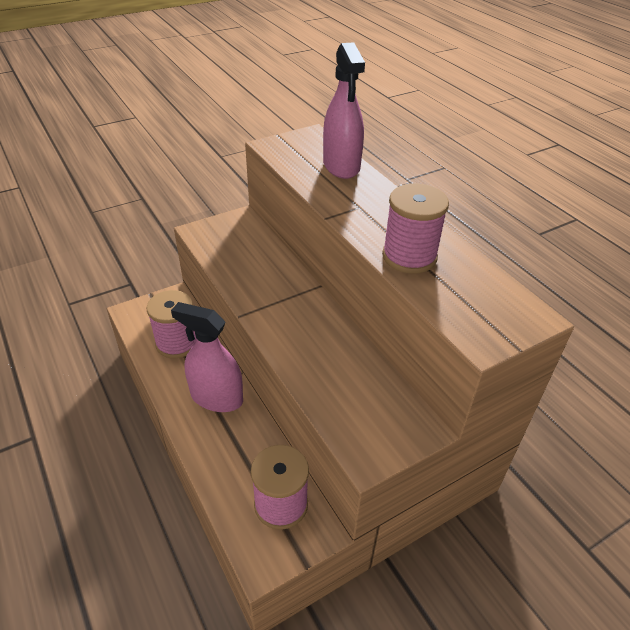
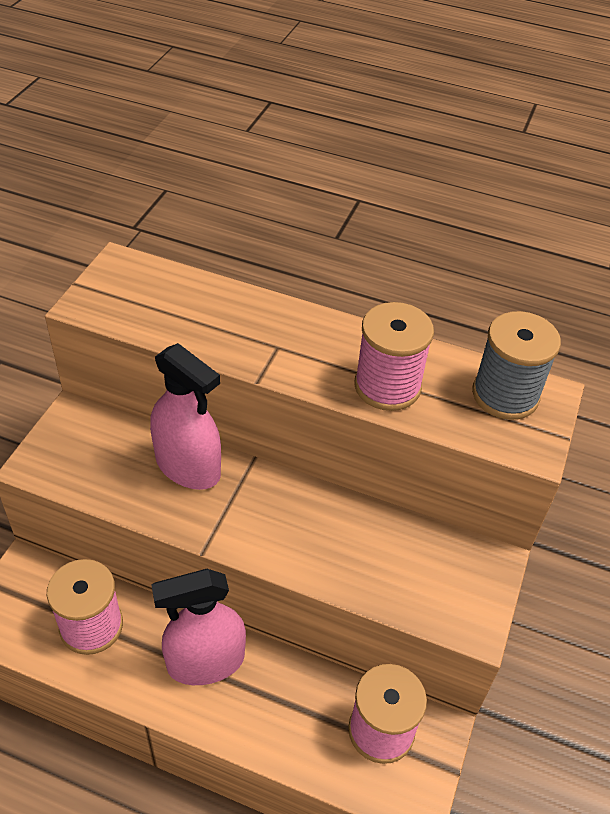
camera: 40 degrees left, 5 degrees up
pink spray bottle [323,42,365,179] -> pink spray bottle moved to [150,343,221,490]
none -> grey spool [472,311,561,420]

